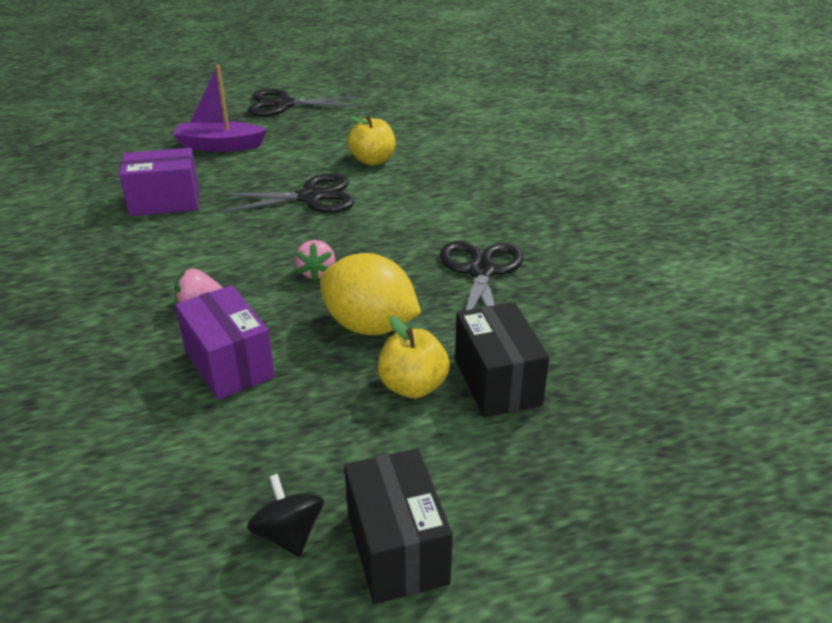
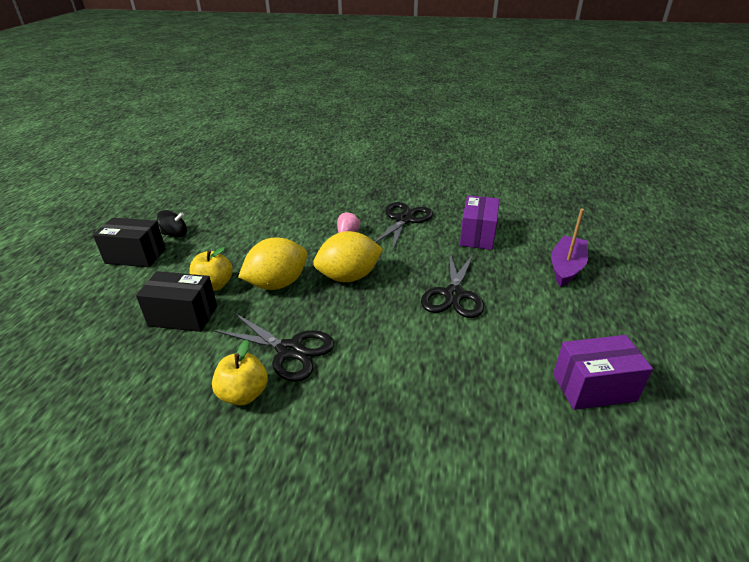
camera: 115 degrees right, 0 degrees up
purple box [175,285,275,400] -> purple box moved to [553,335,653,410]
black scissors [248,89,359,116] -> black scissors moved to [374,202,433,252]
pink strawberry [295,240,335,282] -> yellow lemon [313,231,383,282]
yellow apple [347,115,395,165] -> yellow apple moved to [212,340,268,406]

